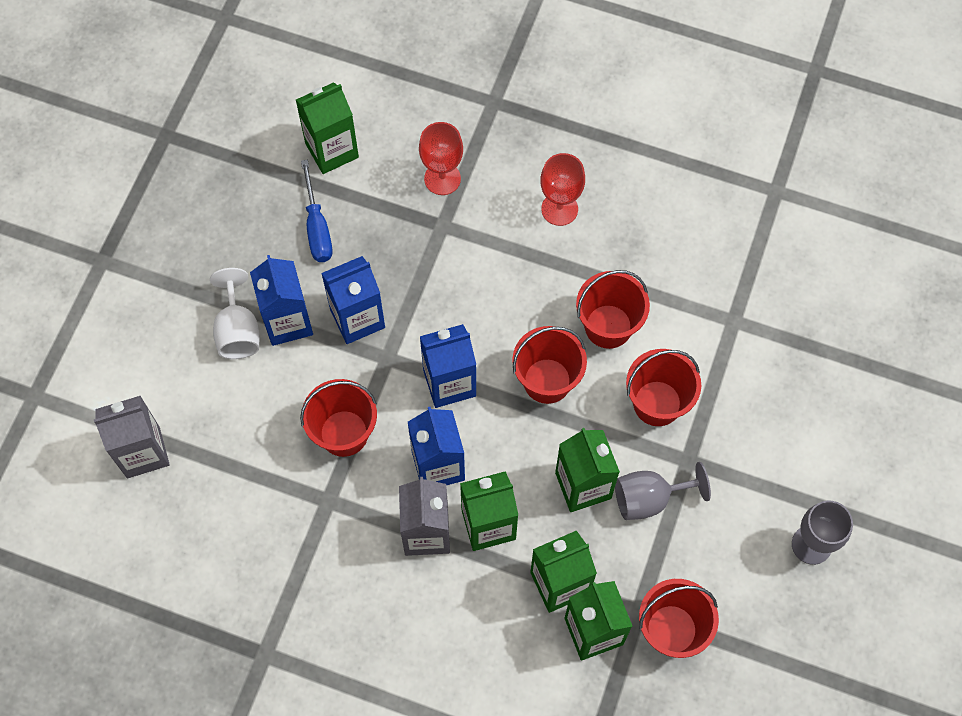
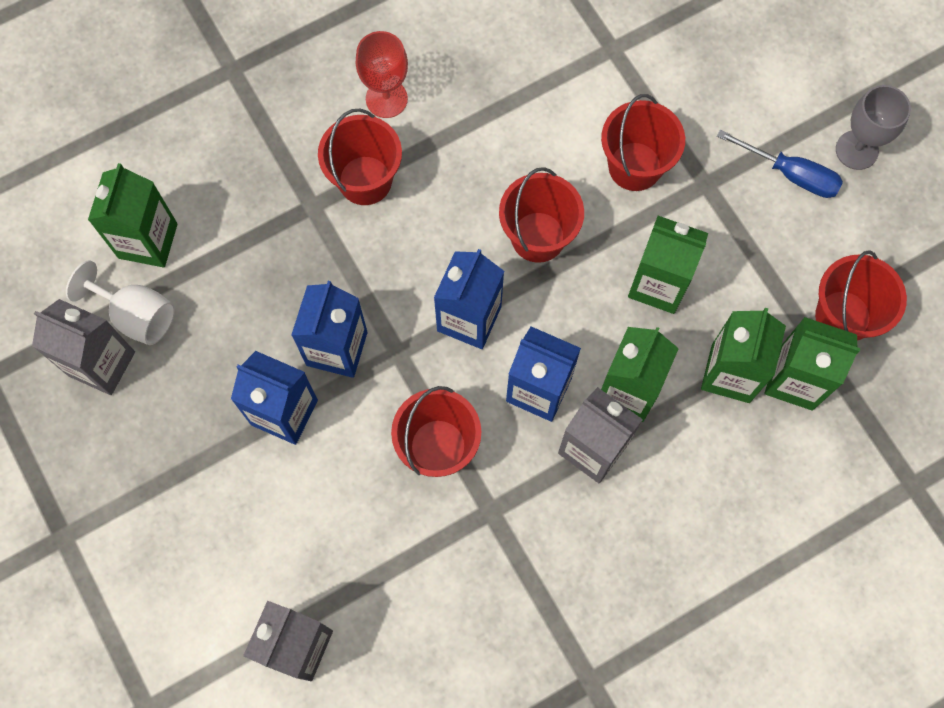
camera: 50 degrees left, 5 degrees up
white goblet [210,268,260,359] -> white goblet moved to [66,260,175,345]
blue screwdriver [301,160,333,262] -> blue screwdriver moved to [717,130,843,198]
red goblet [419,122,463,195] -> none
red bucket [576,270,650,349] -> red bucket moved to [318,109,402,205]
grey goblet [615,462,711,520] -> none
none -> grey carton [32,299,135,395]

